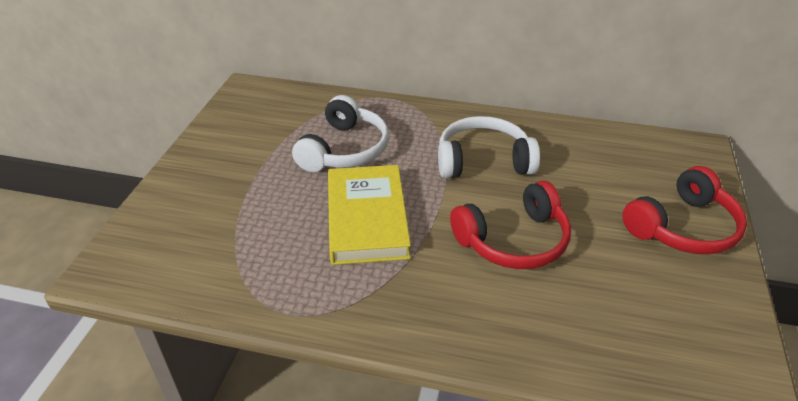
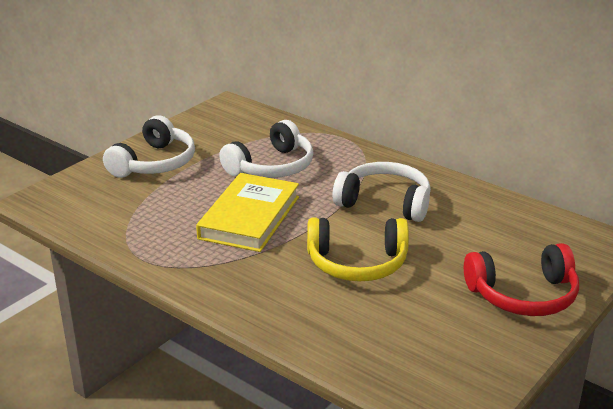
camera: 25 degrees right, 10 degrees down
red headphones [450,181,571,269] -> yellow headphones [307,218,409,282]
none -> white headphones [103,115,195,178]

